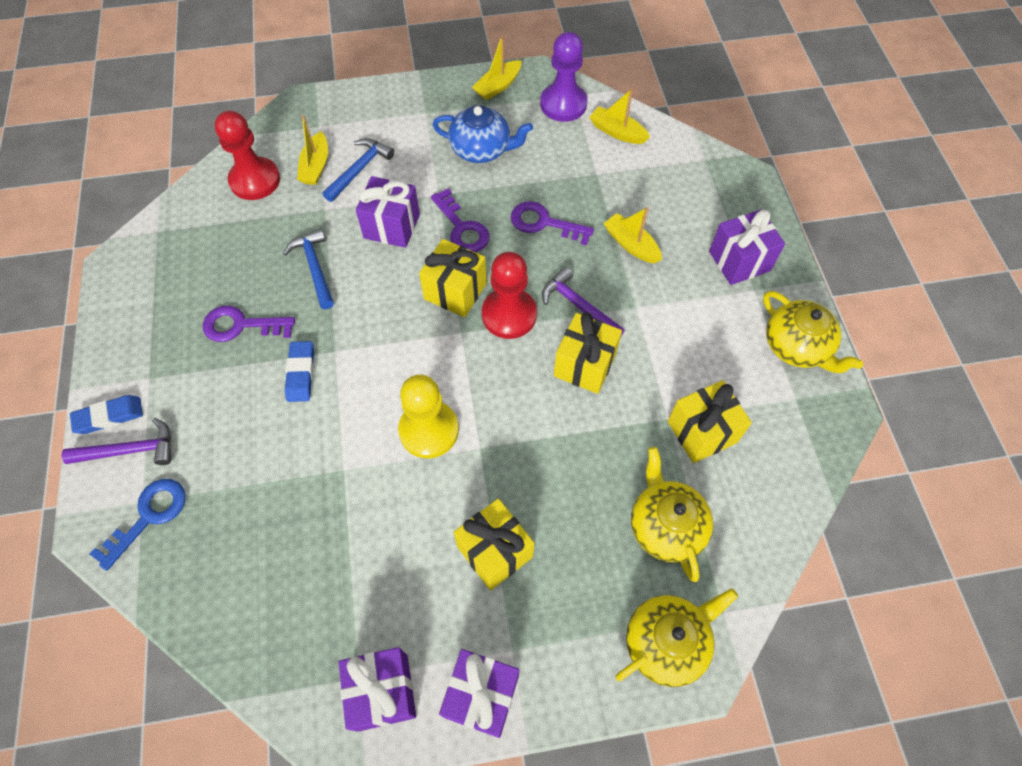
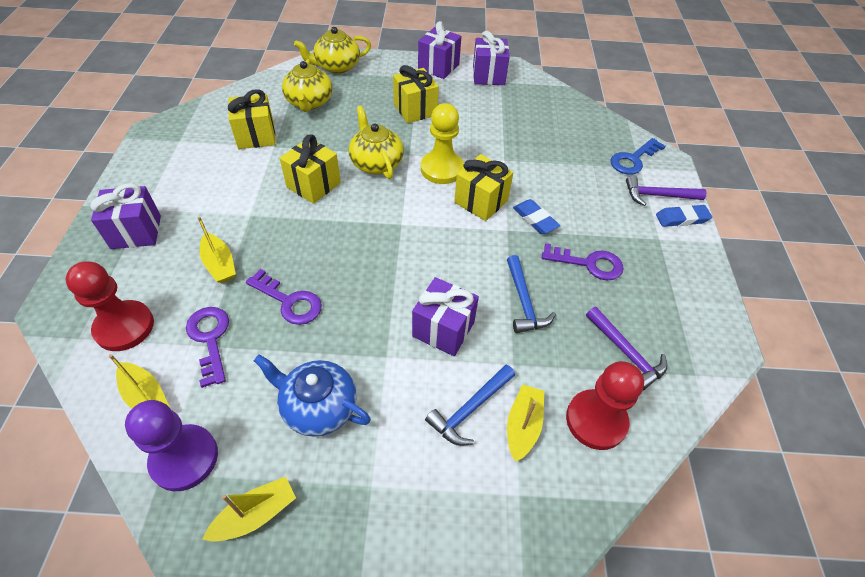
camera: 170 degrees left, 10 degrees down
blue eraser [285,341,314,402] -> blue eraser turned 45 degrees counterclockwise [513,199,560,234]
yellow gift [419,239,487,317] -> yellow gift moved to [454,154,513,221]
purple key [431,189,490,252] -> purple key moved to [186,307,229,388]
red pawn [482,252,537,339] -> red pawn moved to [65,261,154,351]
purple hammer [542,267,625,336] -> purple hammer moved to [586,307,667,391]
yellow teapot [763,291,863,373] -> yellow teapot moved to [349,106,404,179]

